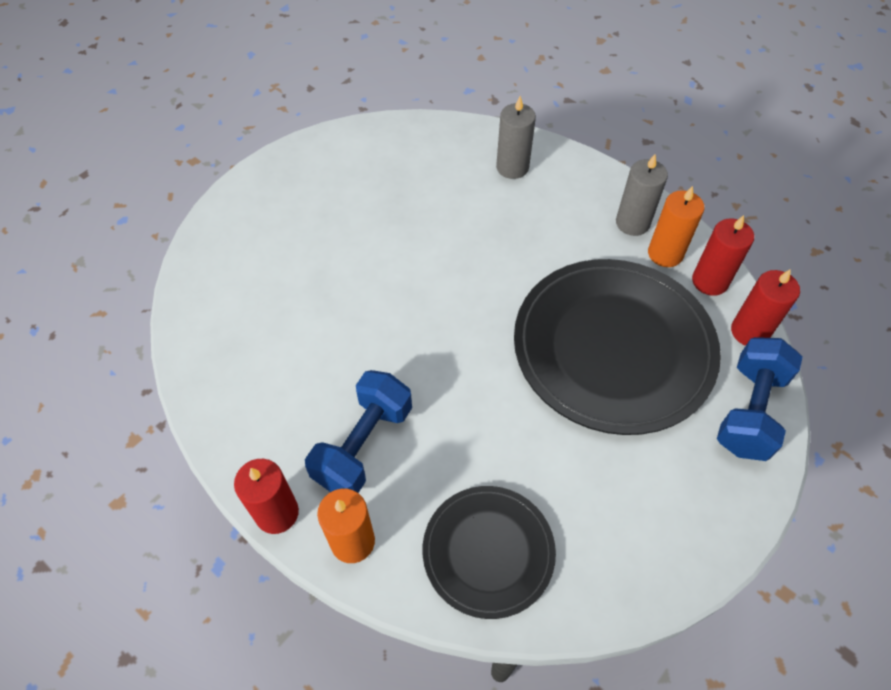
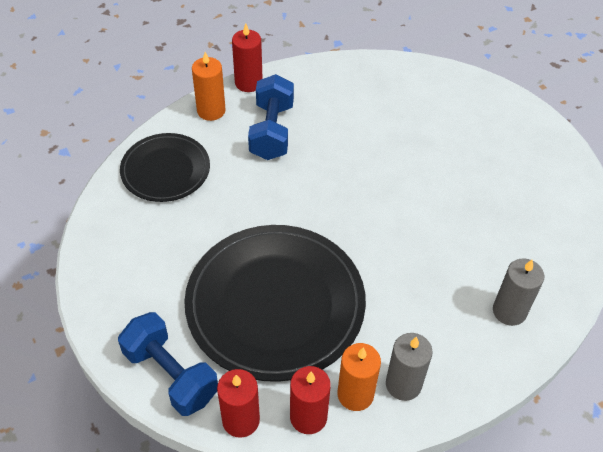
camera: 110 degrees right, 5 degrees down
blue dumbbell [305,370,412,493] -> blue dumbbell turned 45 degrees clockwise [248,74,294,160]

